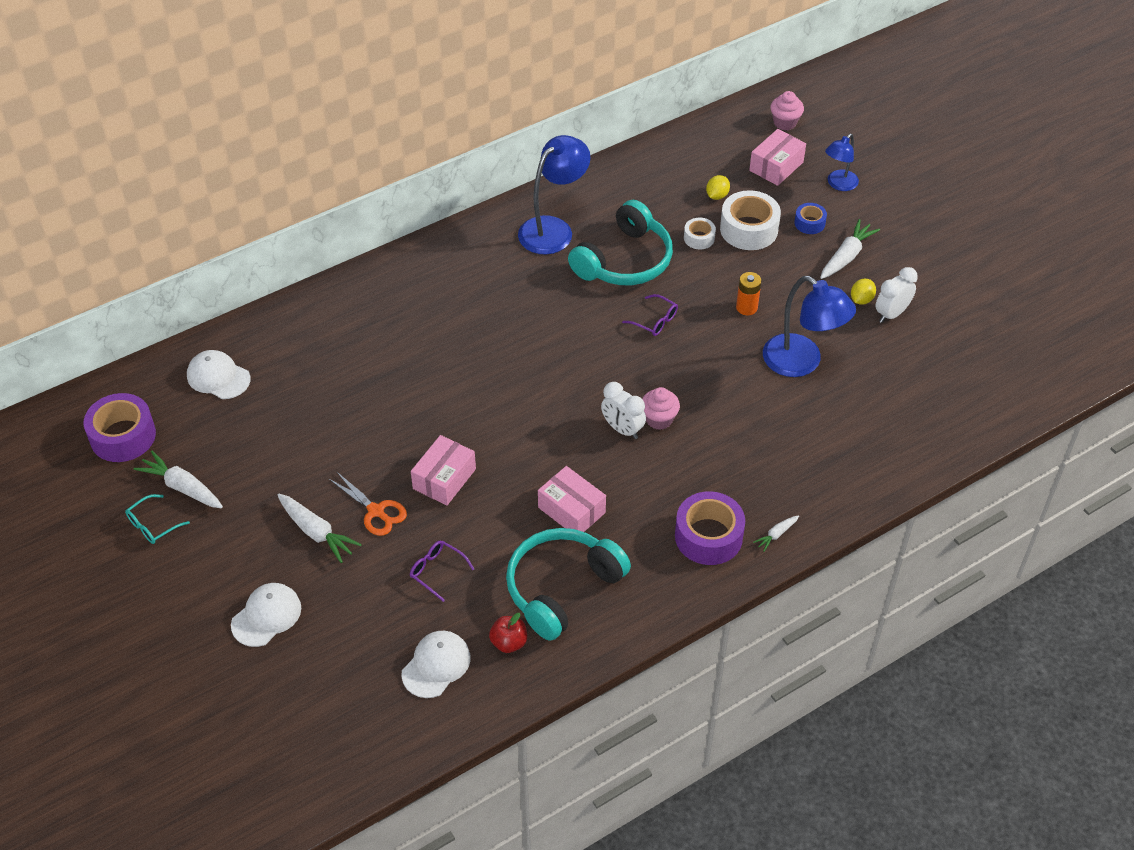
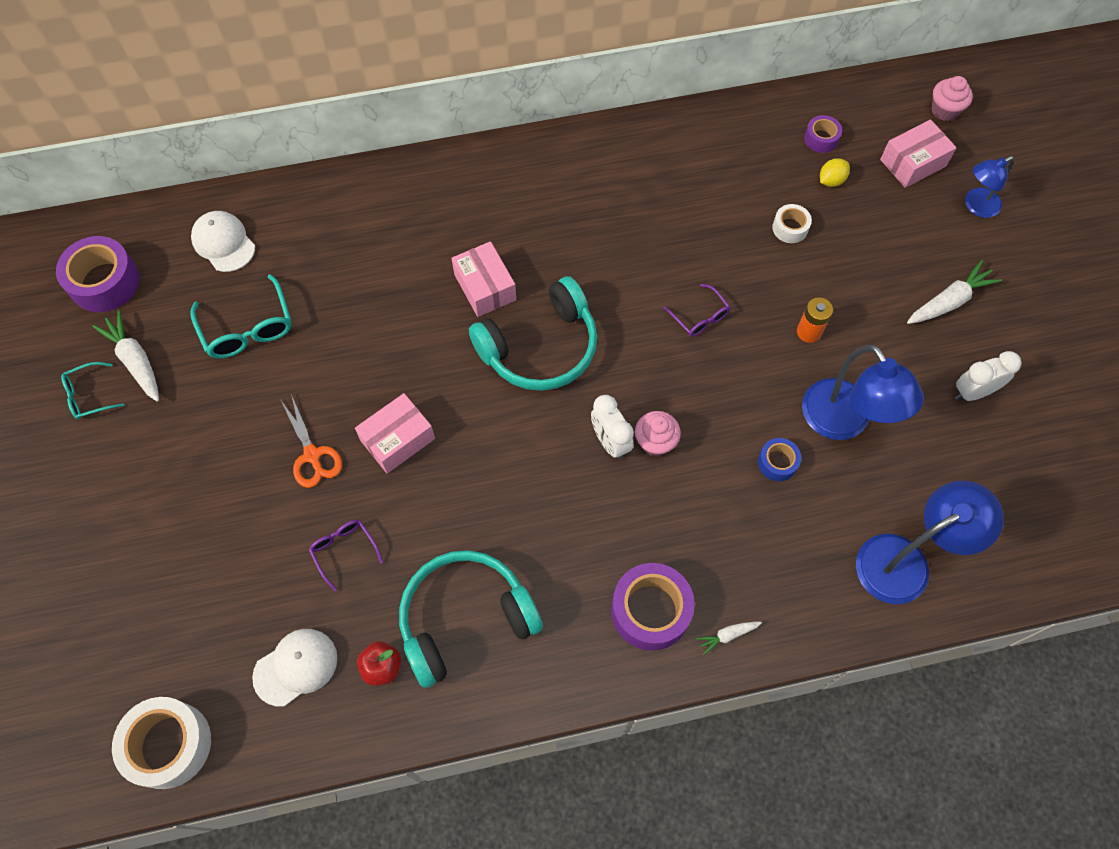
camera: 20 degrees right, 15 degrees up
white cap [231,583,301,647] -> none
white carrot [277,494,362,563] -> none
blue lamp [518,135,591,254] -> blue lamp moved to [856,481,1004,604]
pink box [538,466,606,532] -> pink box moved to [451,241,516,317]
turquoise headphones [568,200,673,285] -> turquoise headphones moved to [469,276,597,391]
white tape [720,190,781,250] -> white tape moved to [112,697,211,789]
blue tape [794,203,827,234] -> blue tape moved to [758,438,801,481]
yellow lemon [851,279,876,305] -> none
none -> turquoise glasses [190,274,292,359]
none -> purple tape [804,115,842,153]

